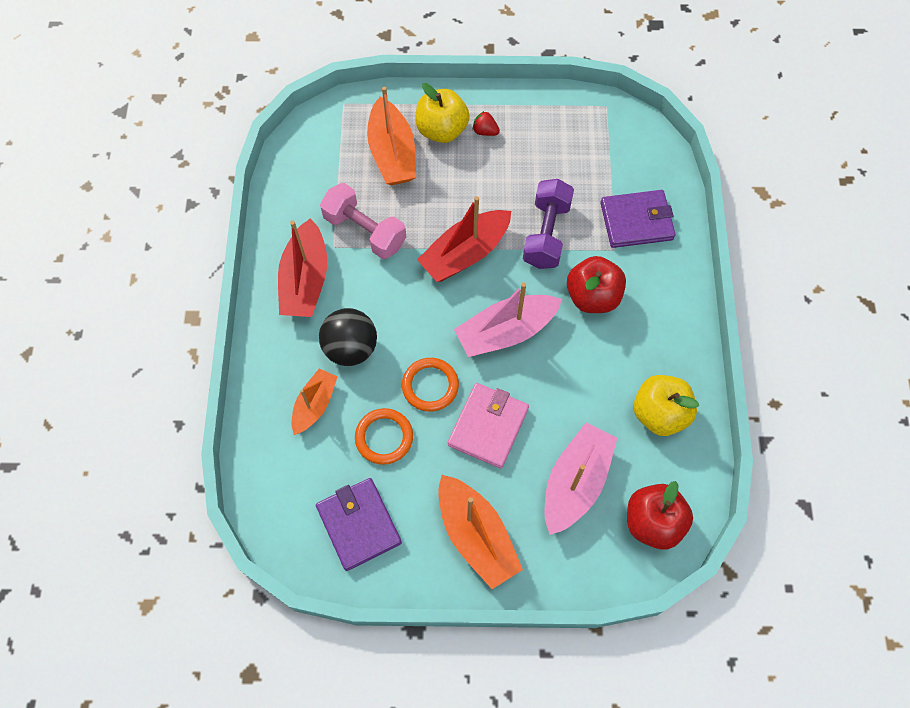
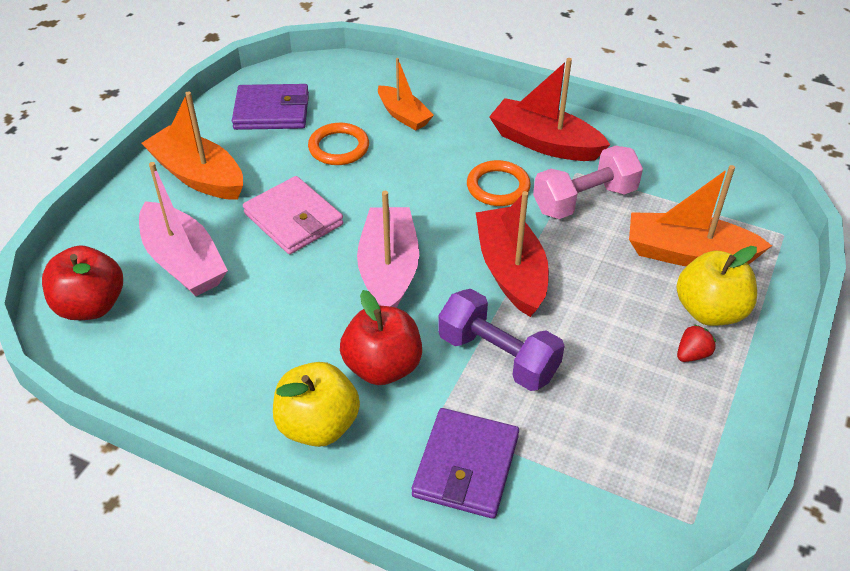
camera: 115 degrees right, 20 degrees down
black ball [319,308,377,366] -> none
orange ring [402,358,459,412] -> orange ring moved to [467,160,531,206]
orange boat [438,475,523,589] -> orange boat turned 45 degrees clockwise [141,91,243,200]
yellow apple [634,375,699,436] -> yellow apple moved to [273,362,360,447]

